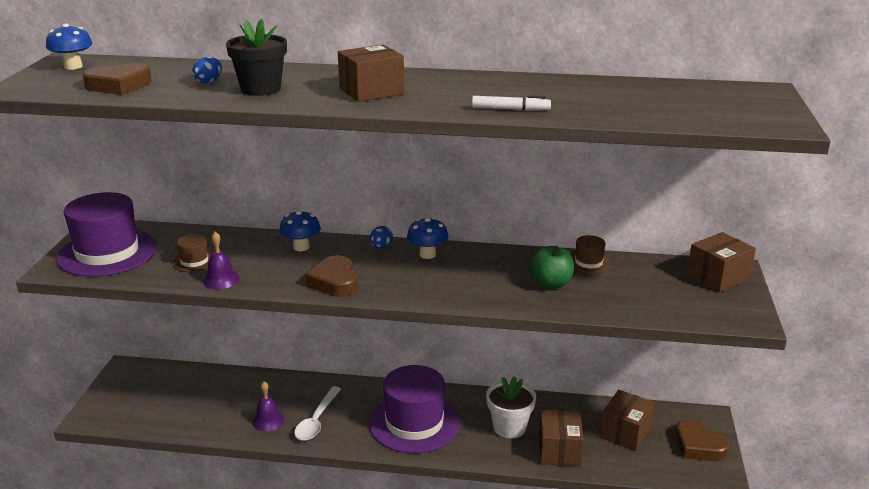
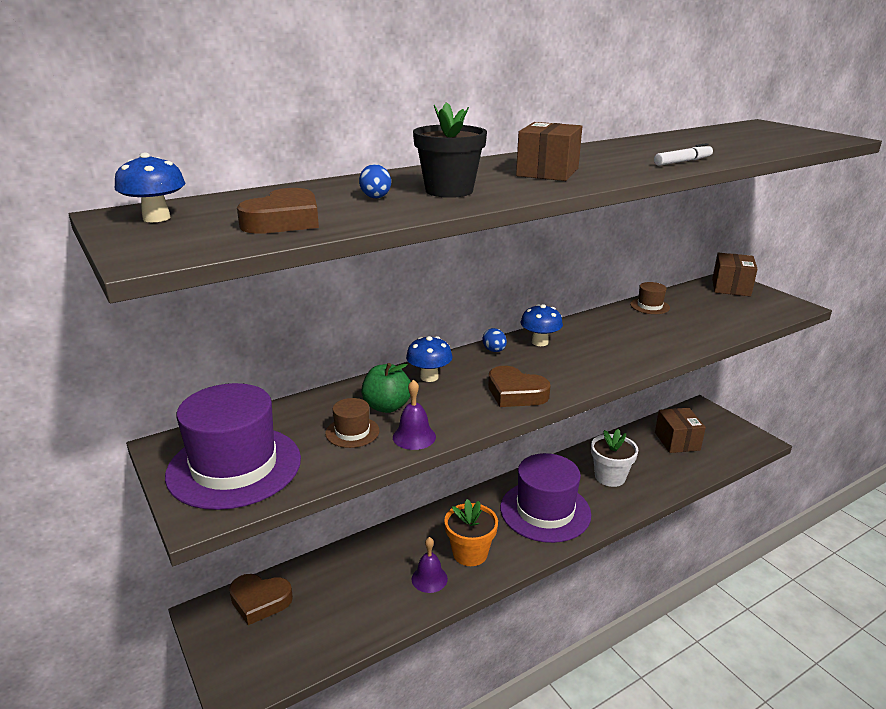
camera: 40 degrees left, 0 degrees up
white spoon [294,386,341,441] -> orange flower pot [444,499,498,566]
green apple [529,246,574,289] -> green apple moved to [361,363,411,413]
brown box [539,410,584,466] -> none
brown heart [676,419,730,461] -> brown heart moved to [229,574,293,625]

